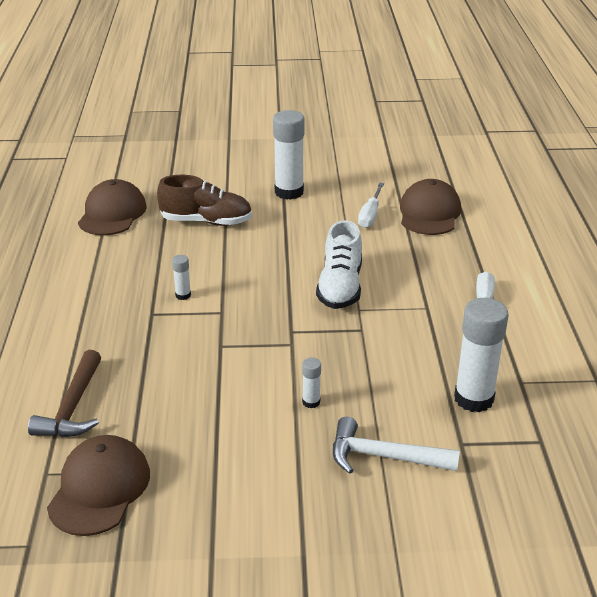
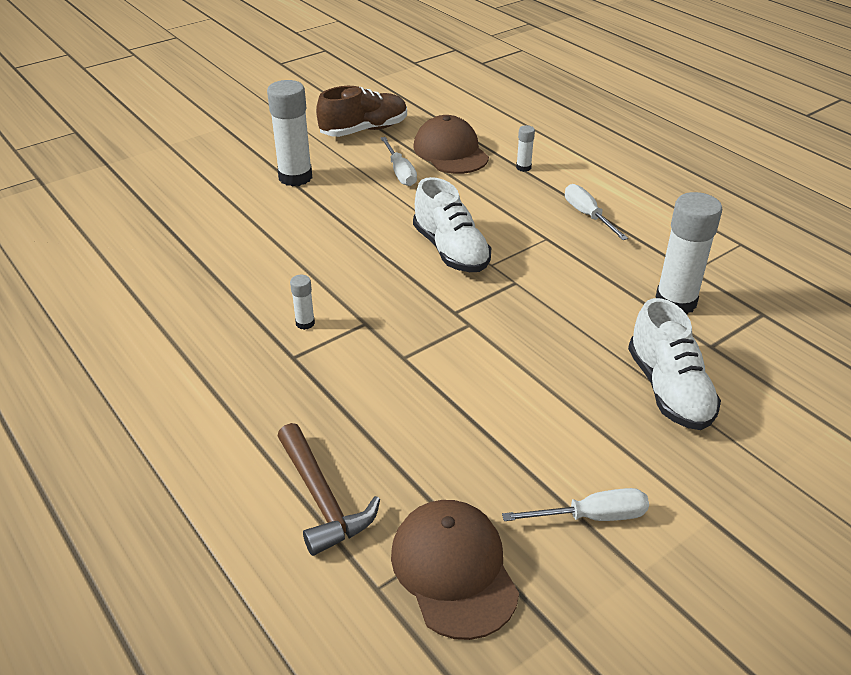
camera: 35 degrees left, 5 degrees up
brown cap [78,179,147,235] -> none
brown shoe [157,175,252,226] -> brown shoe moved to [316,86,407,137]
white glue stick [302,358,321,408] -> white glue stick moved to [516,125,535,172]
white hammer [333,417,460,474] -> white shoe [628,298,721,430]
none -> white screwdriver [502,488,649,521]

